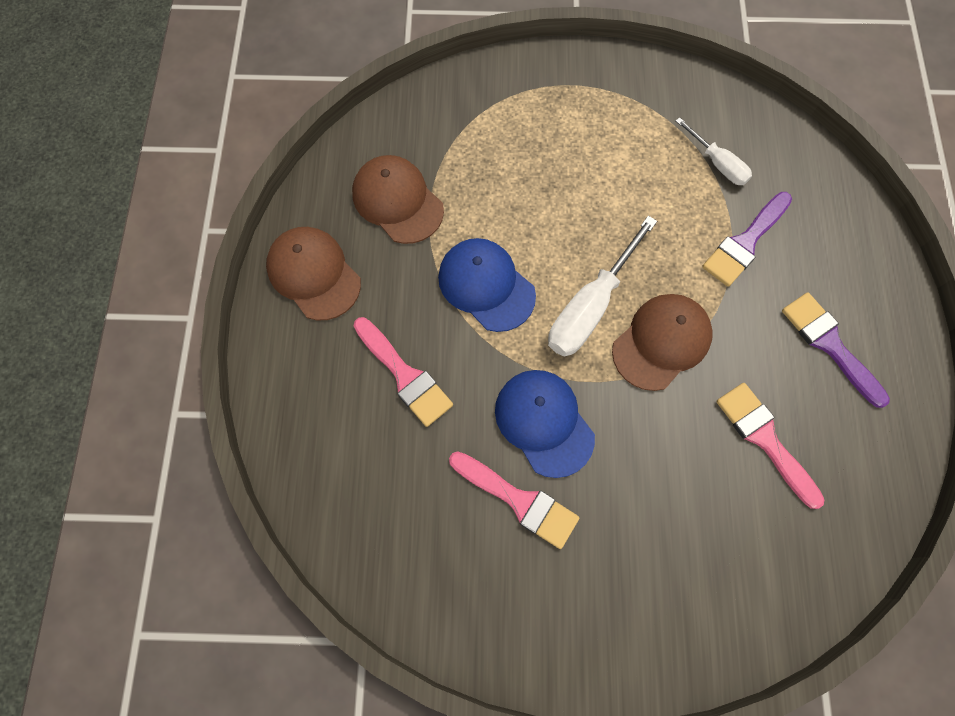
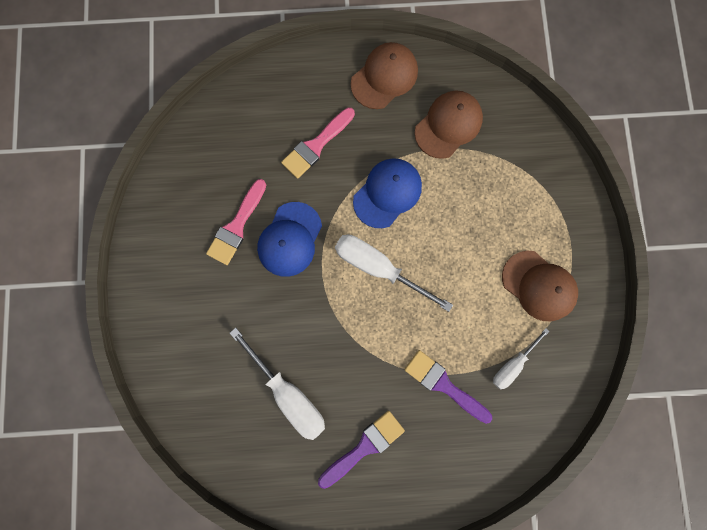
camera: 85 degrees right, 10 degrees up
blue cap [495,370,595,478] -> blue cap turned 150 degrees clockwise [257,202,322,277]
brown cap [612,294,713,391] -> brown cap moved to [502,251,578,322]
pink brush [716,383,825,509] -> white screwdriver [230,328,325,440]

